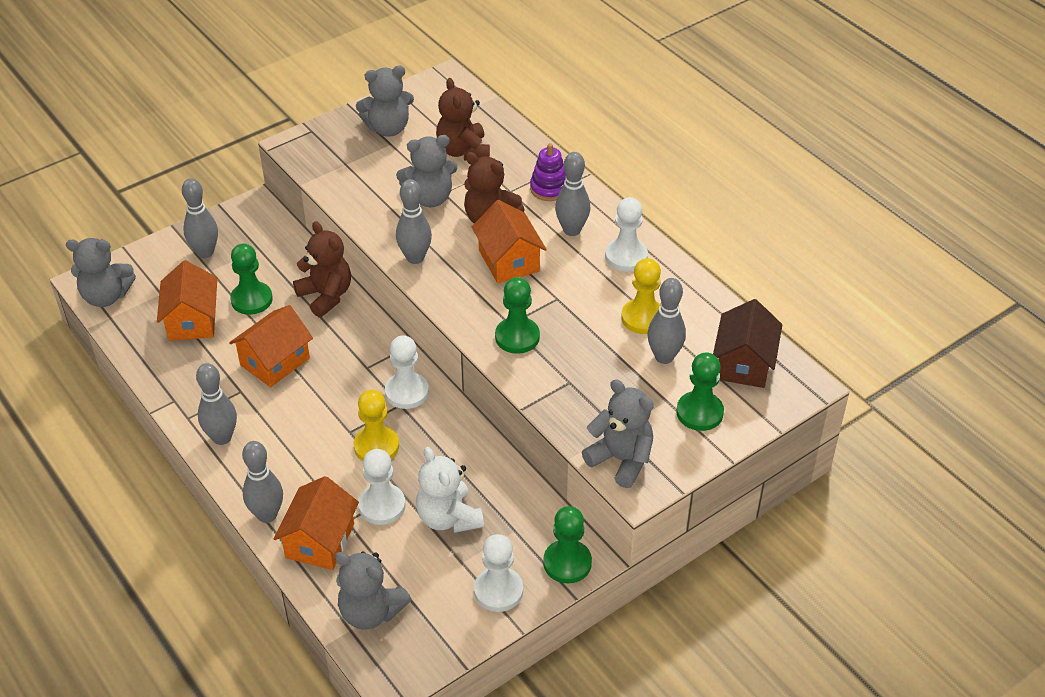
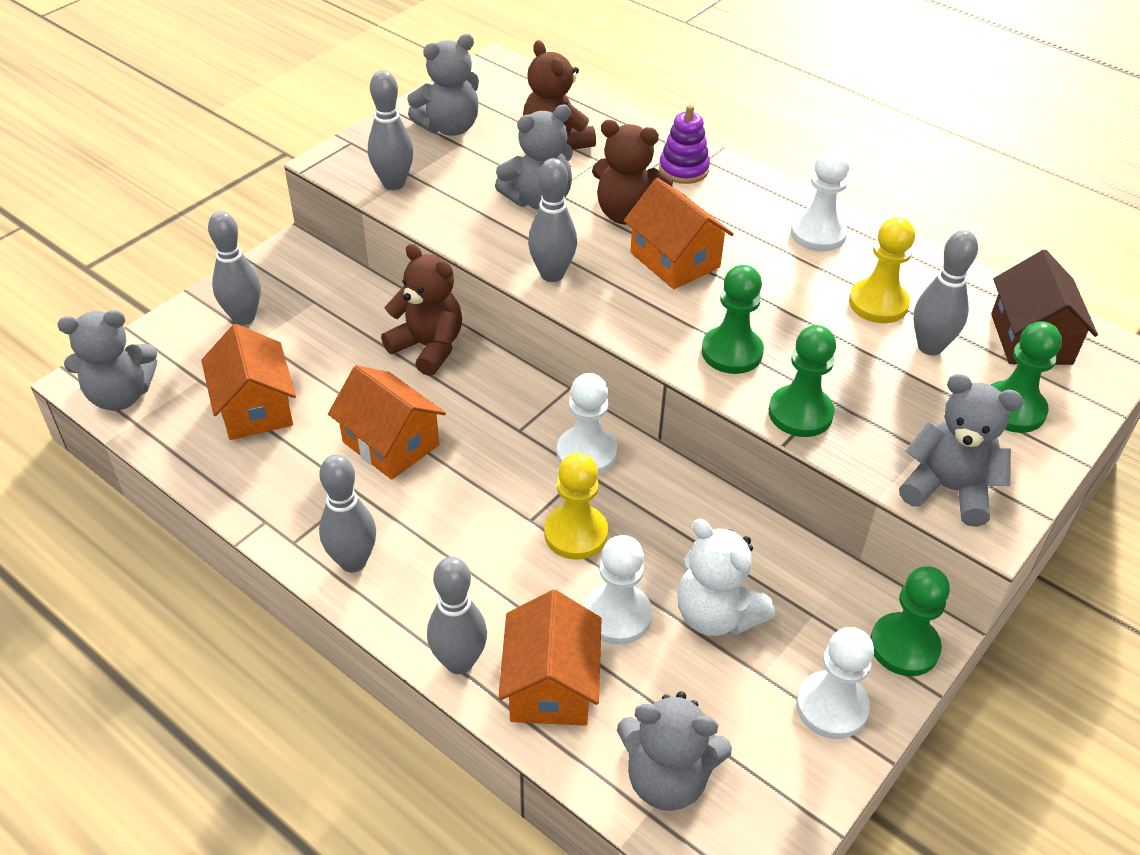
camera: 15 degrees left, 0 degrees up
orange house [229,305,313,387] -> orange house turned 75 degrees counterclockwise [328,365,446,480]
green pawn [230,243,273,315] -> green pawn moved to [769,325,836,437]
grey bowling pin [555,152,591,236] -> grey bowling pin moved to [368,70,413,190]

